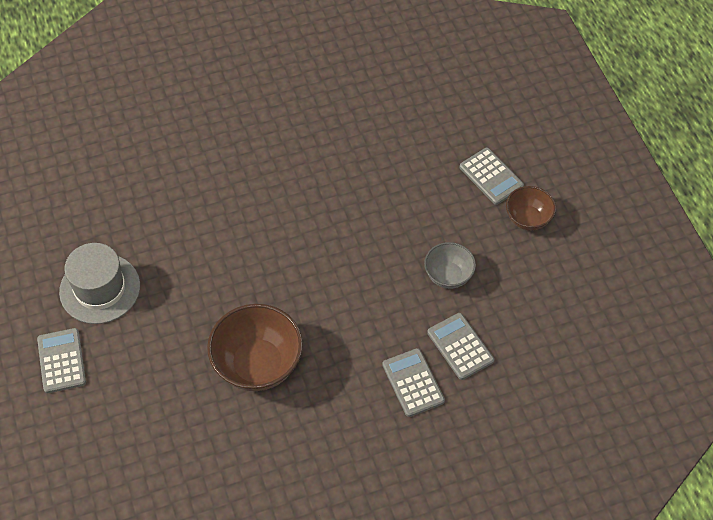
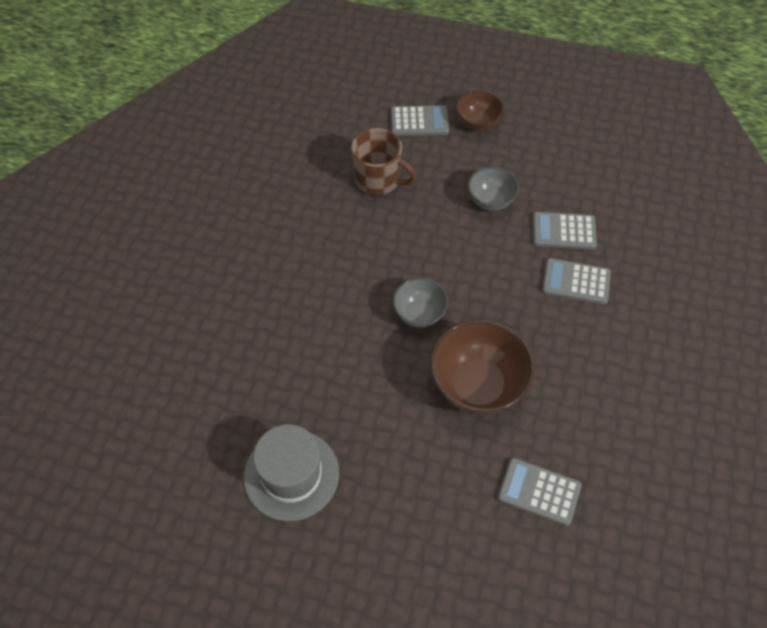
camera: 55 degrees left, 0 degrees up
grey calculator [37,328,86,393] -> grey calculator moved to [498,458,582,526]
none -> brown mug [351,128,417,195]
none -> grey bowl [393,278,448,328]

